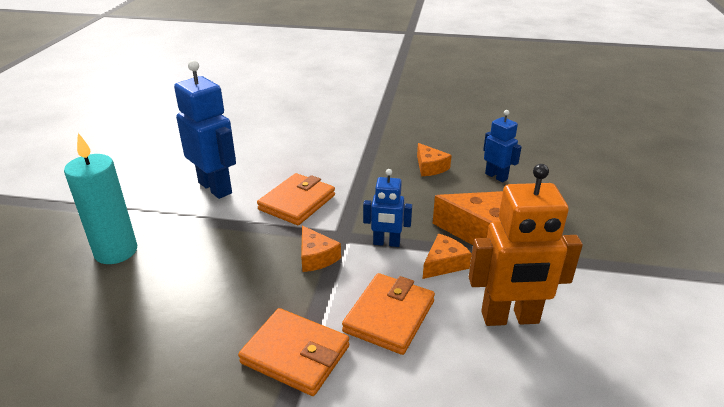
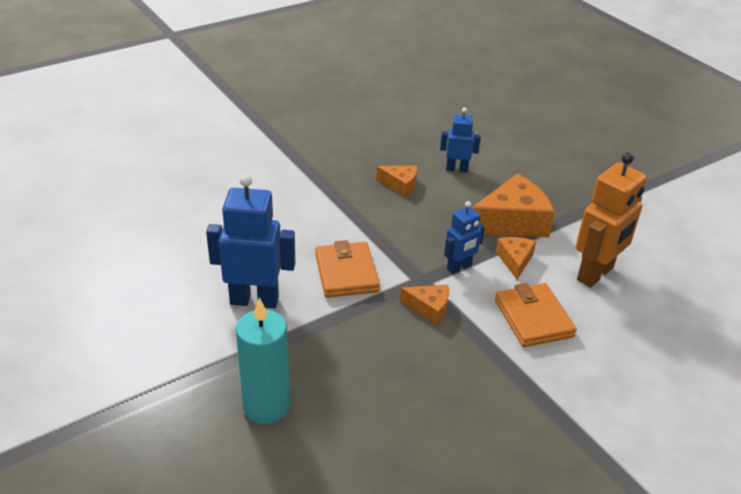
camera: 45 degrees left, 5 degrees up
orange wallet [238,308,350,396] -> none

